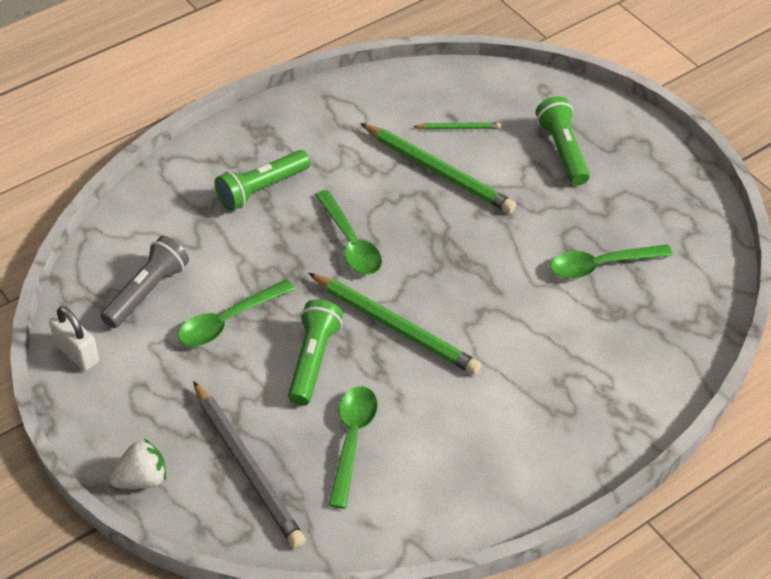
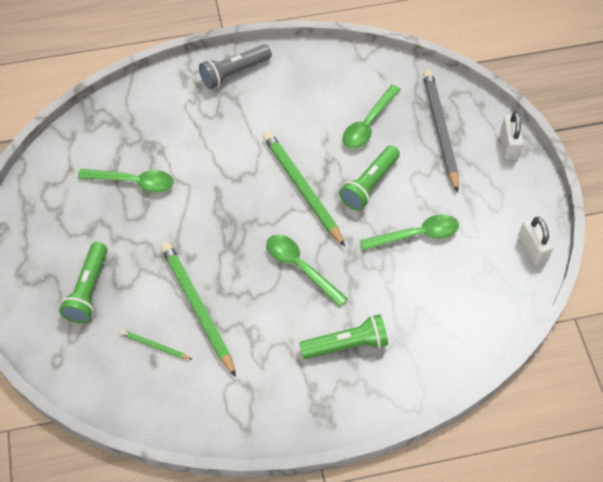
camera: 155 degrees left, 10 degrees up
grey flashlight [100,236,189,328] -> grey flashlight moved to [199,44,272,89]
white strawberry [109,439,166,489] -> white padlock [500,112,524,160]
green spoon [315,190,382,275] -> green spoon turned 45 degrees counterclockwise [266,234,348,307]

